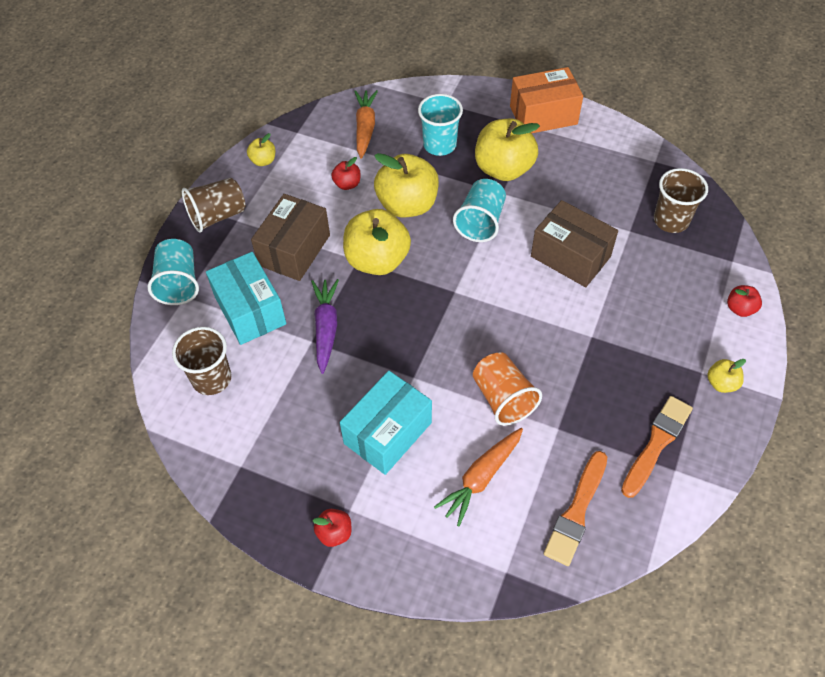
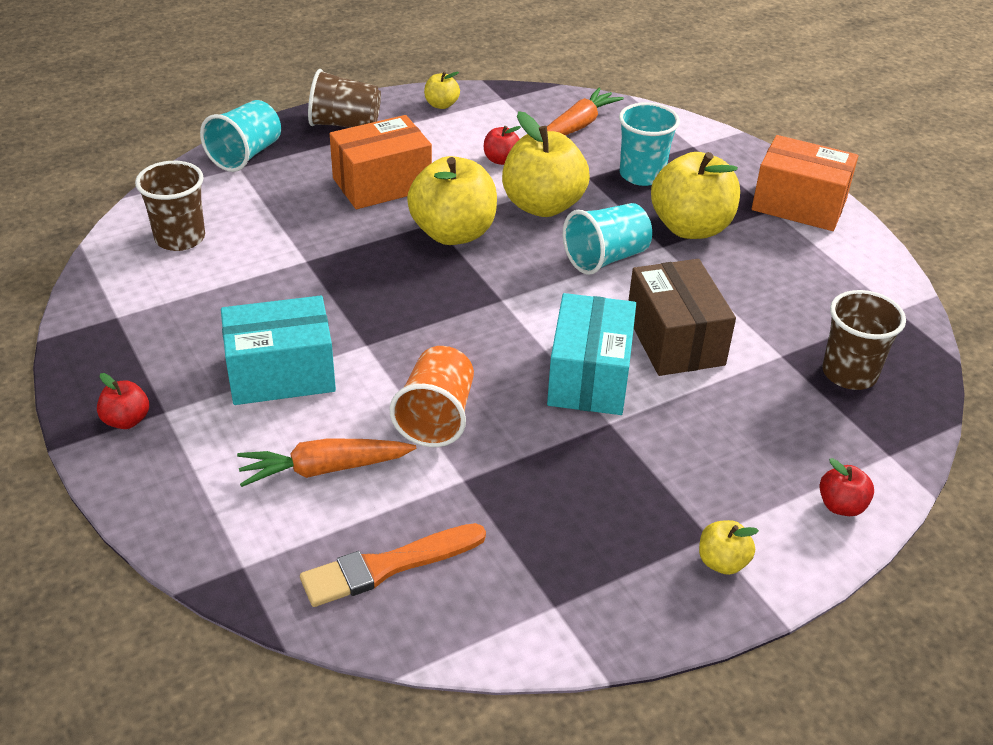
camera: 35 degrees right, 15 degrees down
turquoise box [206,252,287,345] -> turquoise box moved to [547,293,636,415]
brown box [251,194,330,281] -> orange box [330,115,432,209]
purple carrot [311,279,339,374] -> none
orange brush [621,396,693,498] -> none

